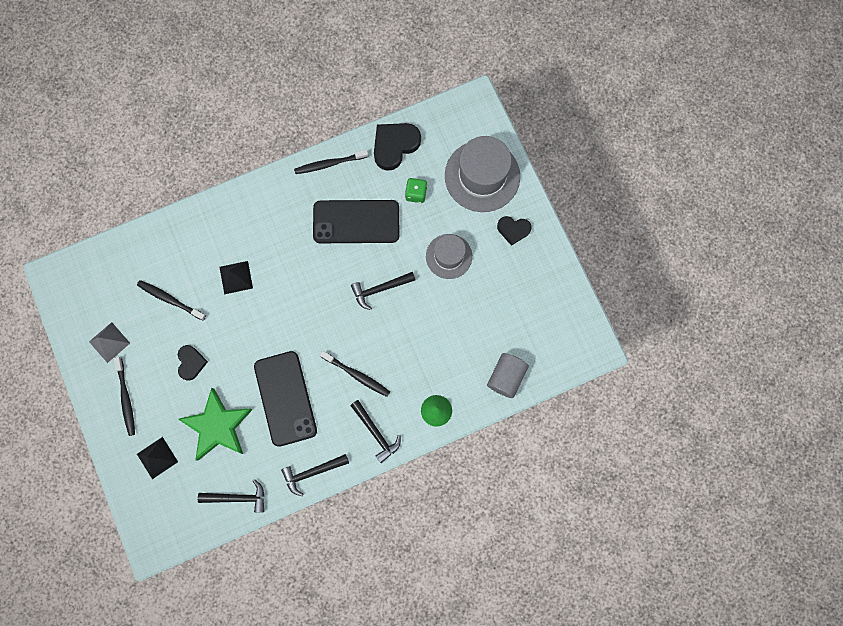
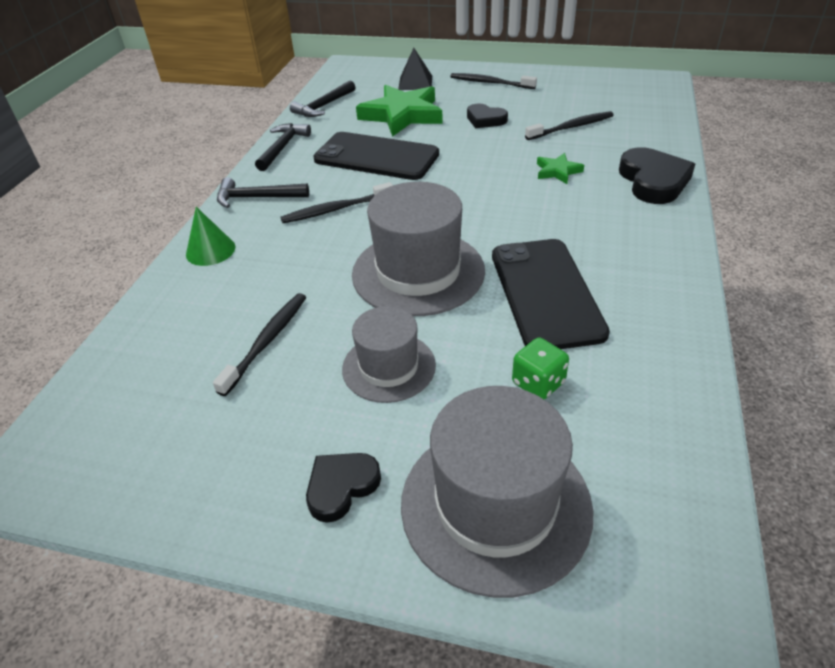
camera: 130 degrees right, 35 degrees down
grey pyramid [89,322,130,363] -> none
black pyramid [220,261,253,294] -> green star [537,153,584,184]
black toothbrush [294,149,368,174] -> black toothbrush moved to [213,293,306,396]
black phone [313,200,399,243] -> black phone turned 45 degrees counterclockwise [492,239,610,349]
black hammer [351,272,416,310] -> grey hat [352,182,485,316]
black heart [374,123,421,171] -> black heart moved to [619,147,695,204]
grey cylinder [487,353,529,398] -> none

